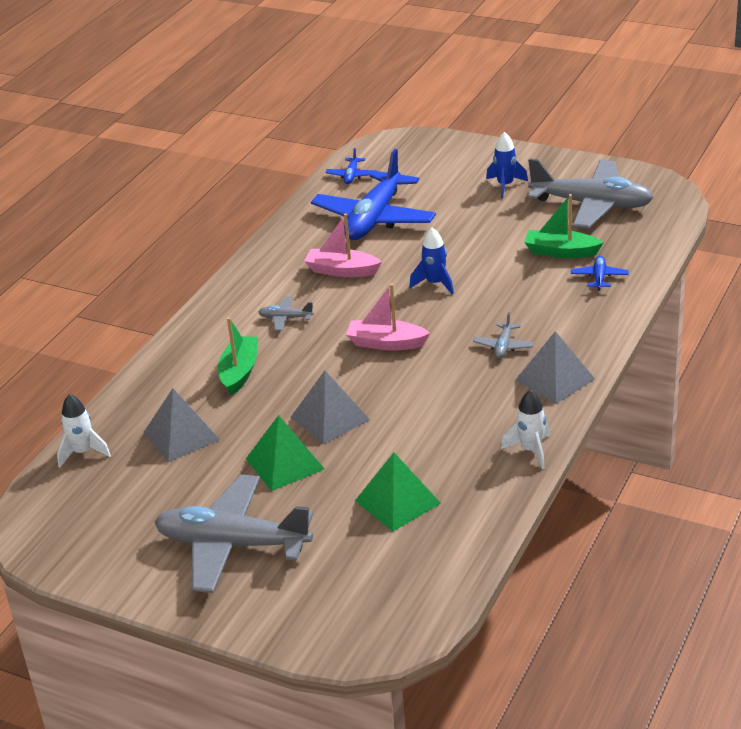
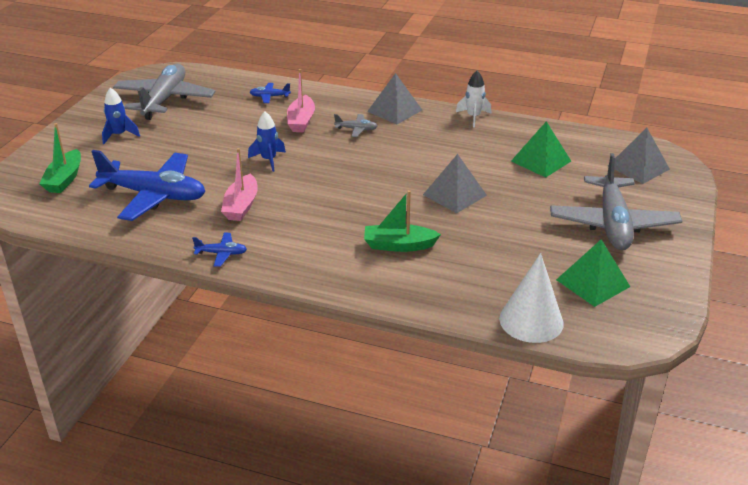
camera: 100 degrees left, 0 degrees up
white rocket [57,394,111,468] -> white cone [499,253,564,343]
grey pyramid [143,388,220,462] -> grey pyramid moved to [608,128,670,184]
green pyramid [246,415,324,491] -> green pyramid moved to [556,239,630,307]
grey plane [259,296,314,331] -> none
blue plane [326,148,376,184] -> blue plane moved to [192,233,247,267]
pink boat [346,283,430,350] -> pink boat moved to [287,69,315,132]
green boat [524,194,604,258] -> green boat moved to [39,123,81,193]

